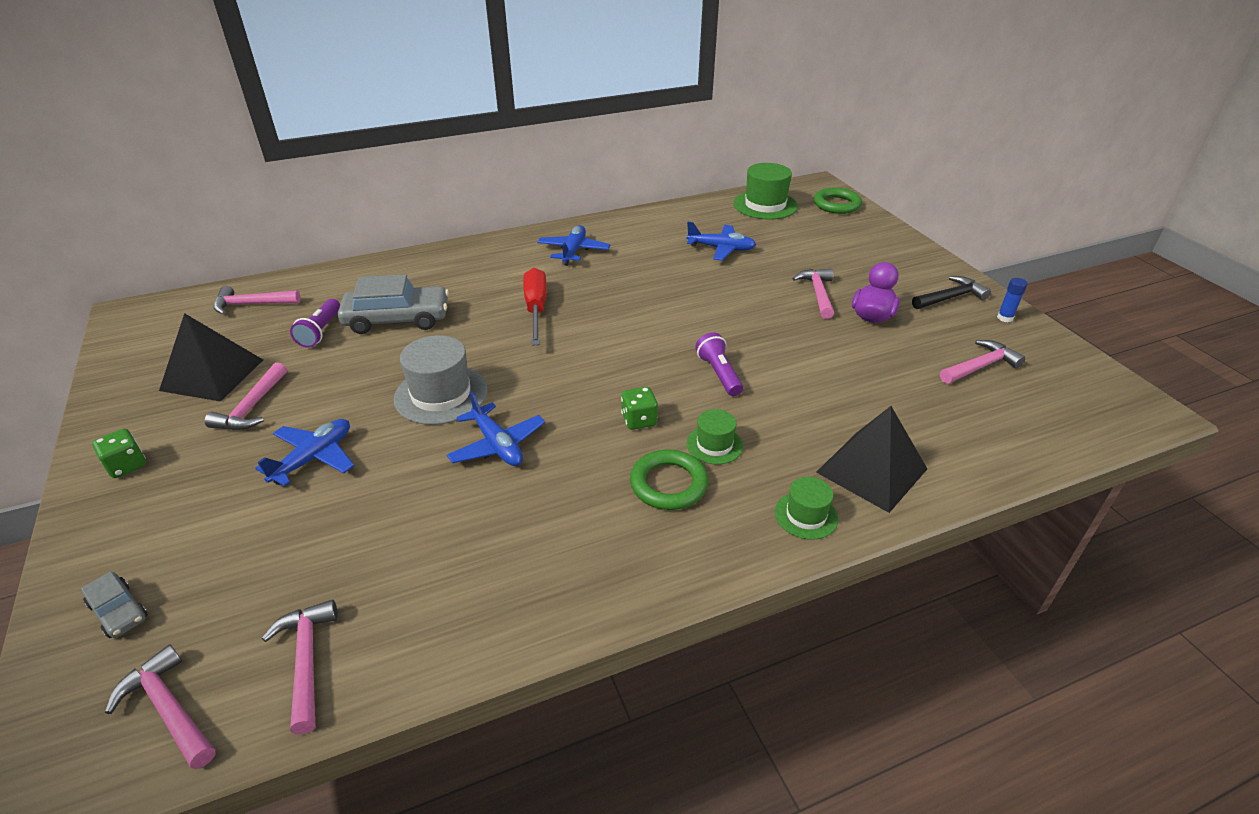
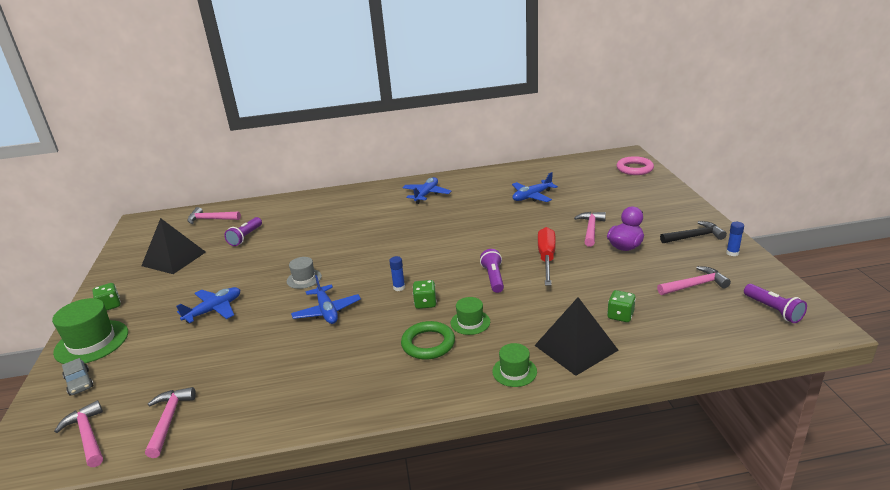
camera: 15 degrees right, 10 degrees down
pink hammer [205,362,287,430] -> none
grey car [338,274,449,334] -> none
grey hat [394,335,488,425] -> grey hat [287,257,322,289], size x0.57
red screwdriver [523,268,547,345] -> red screwdriver moved to [538,227,556,285]
blue plane [686,222,756,261] -> blue plane turned 120 degrees clockwise [512,172,558,202]
green hat [733,163,798,220] -> green hat moved to [52,298,128,364]
green ring [814,188,862,214] -> pink ring [616,156,654,175]
none -> blue glue stick [389,256,405,291]
none -> green dice [607,290,636,322]
none -> purple flashlight [744,284,807,323]

